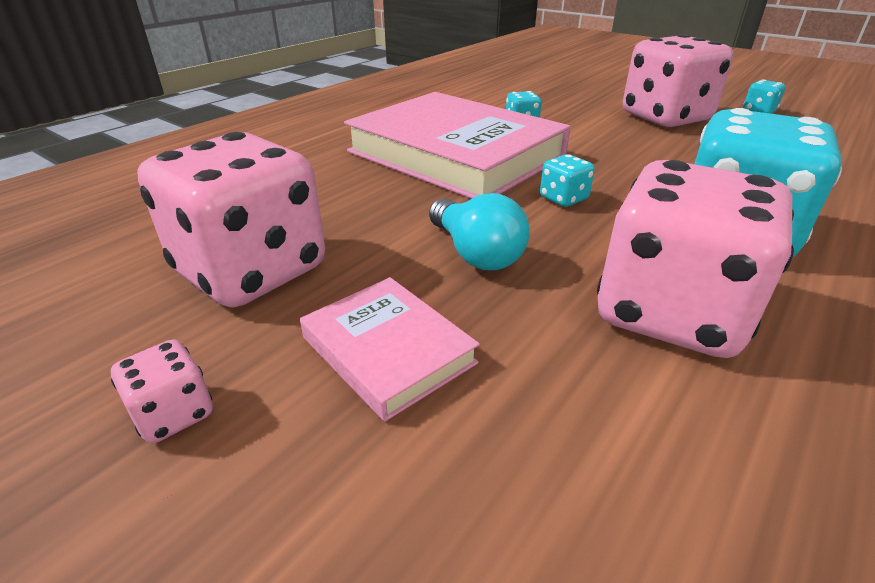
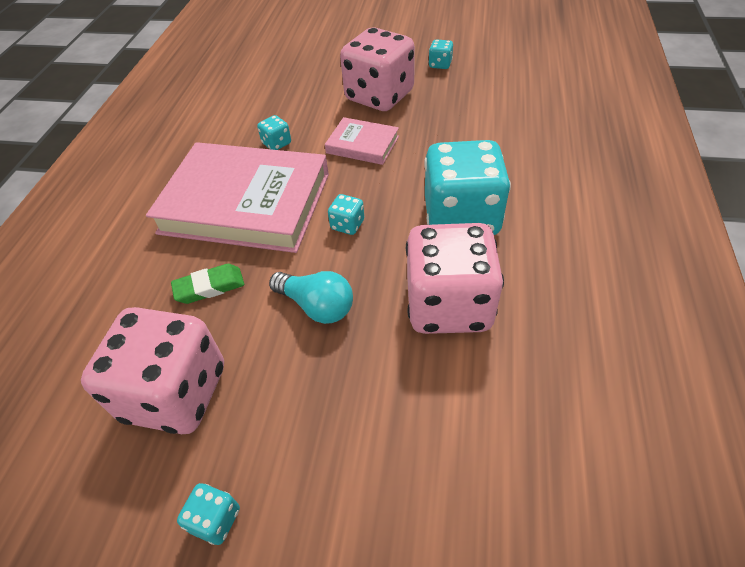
camera: 25 degrees left, 15 degrees up
pink dice [111,339,213,443] -> turquoise dice [177,483,240,545]
pink book [300,277,480,421] -> pink book moved to [325,117,399,165]
none -> green eraser [171,264,244,304]

